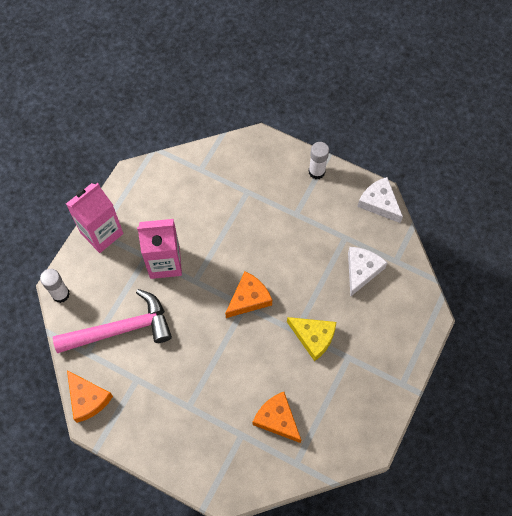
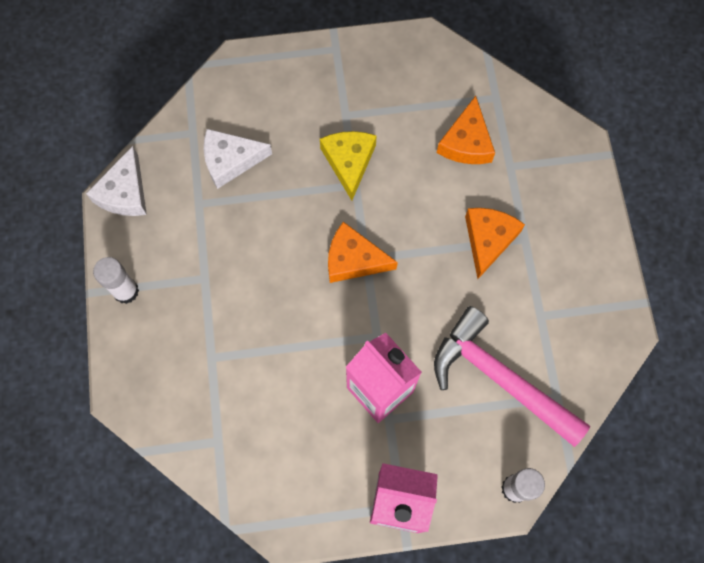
camera: 125 degrees left, 5 degrees up
orange cheese [67,370,113,423] -> orange cheese moved to [465,208,525,279]

